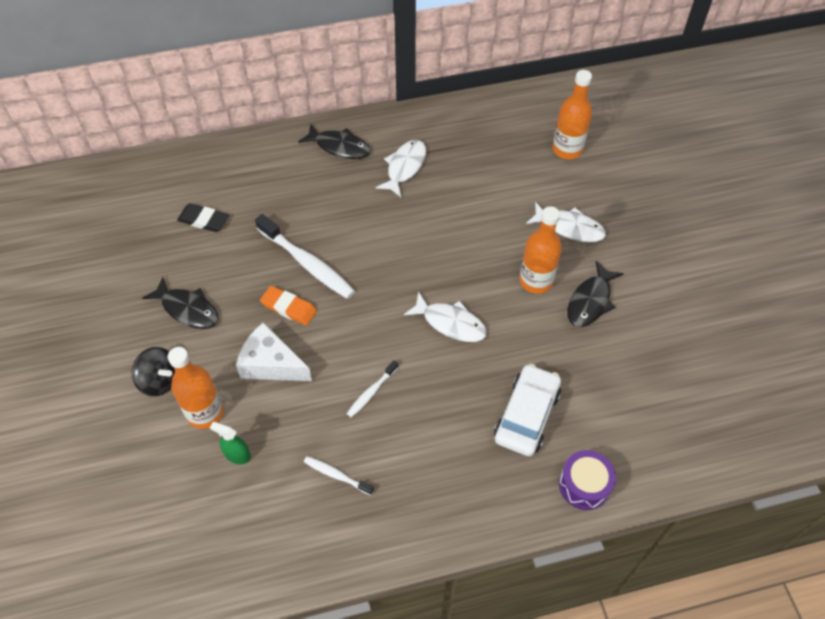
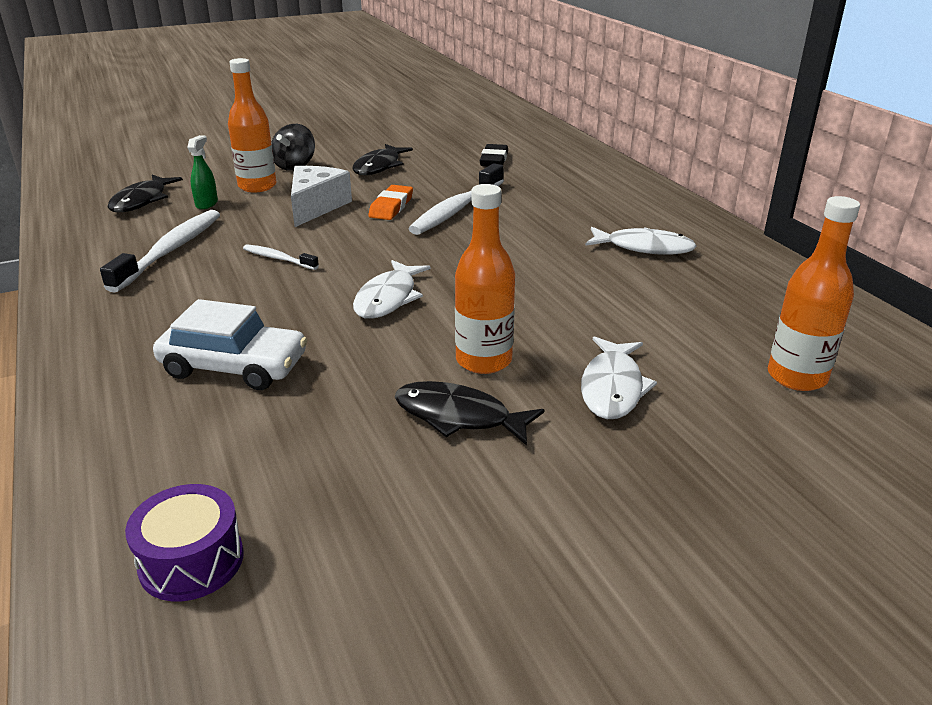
camera: 80 degrees right, 25 degrees down
black fish [298,123,371,159] -> black fish moved to [107,175,183,212]
white toothbrush [304,456,374,495] -> white toothbrush [100,210,220,293], size x1.96
purple drum [559,450,616,510] -> purple drum moved to [125,484,244,601]

